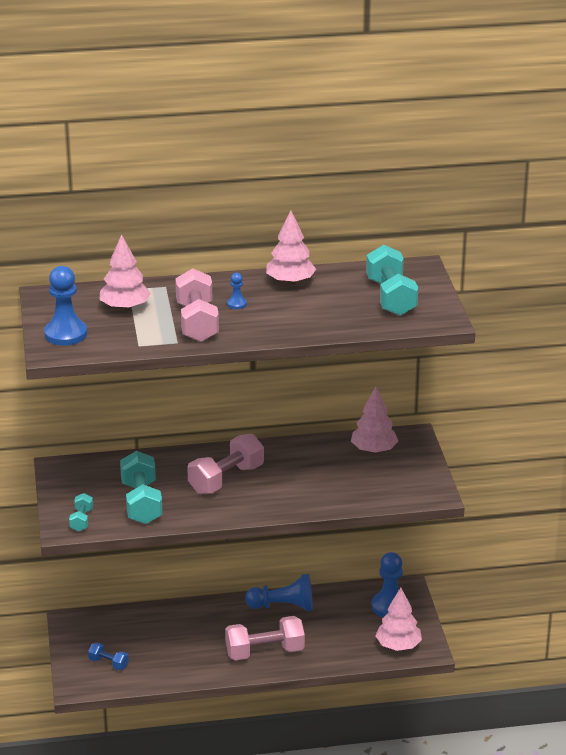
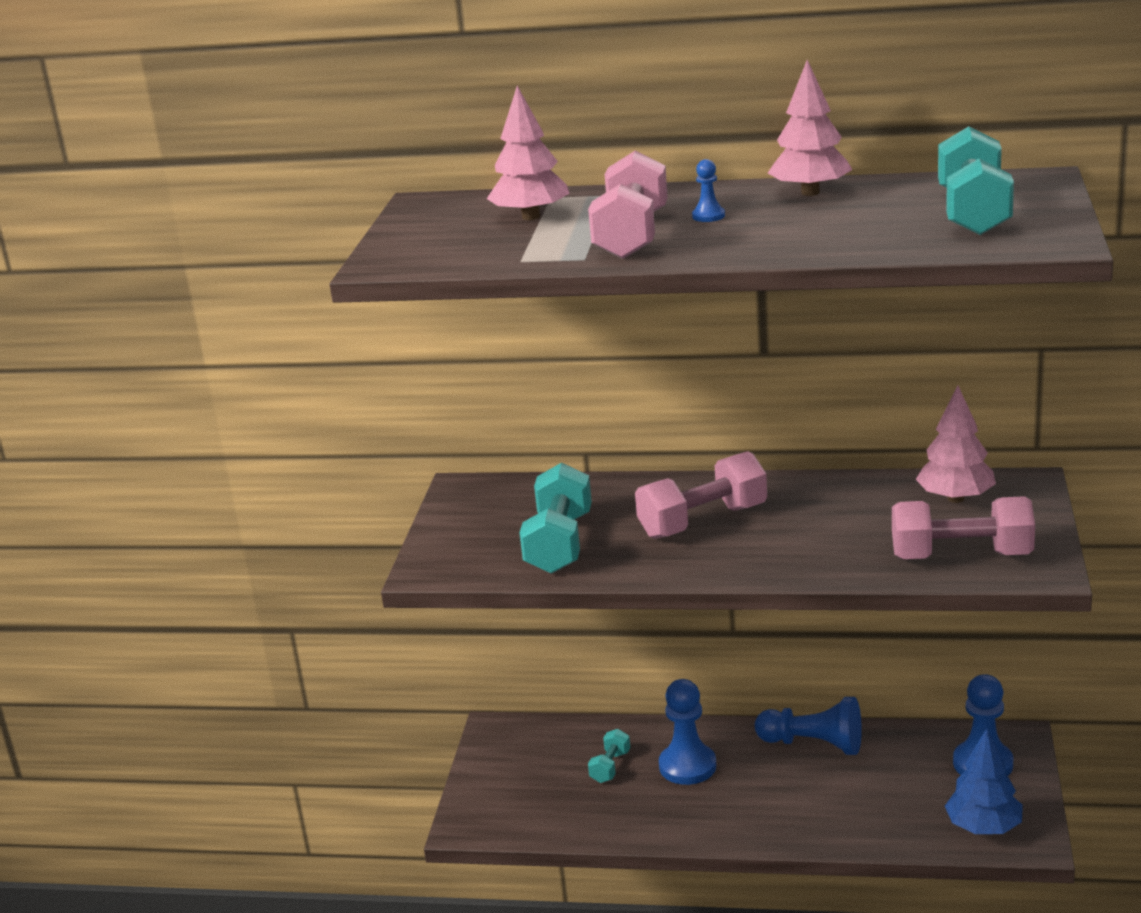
camera: 20 degrees right, 5 degrees down
blue pawn [44,266,87,346] -> blue pawn moved to [659,679,716,785]
turquoise dumbbell [69,493,93,532] -> turquoise dumbbell moved to [588,729,630,783]
blue dumbbell [88,643,129,670] -> none
pink dumbbell [225,616,305,660] -> pink dumbbell moved to [892,496,1035,559]
pink tree [376,588,422,651] -> blue tree [945,728,1023,834]

